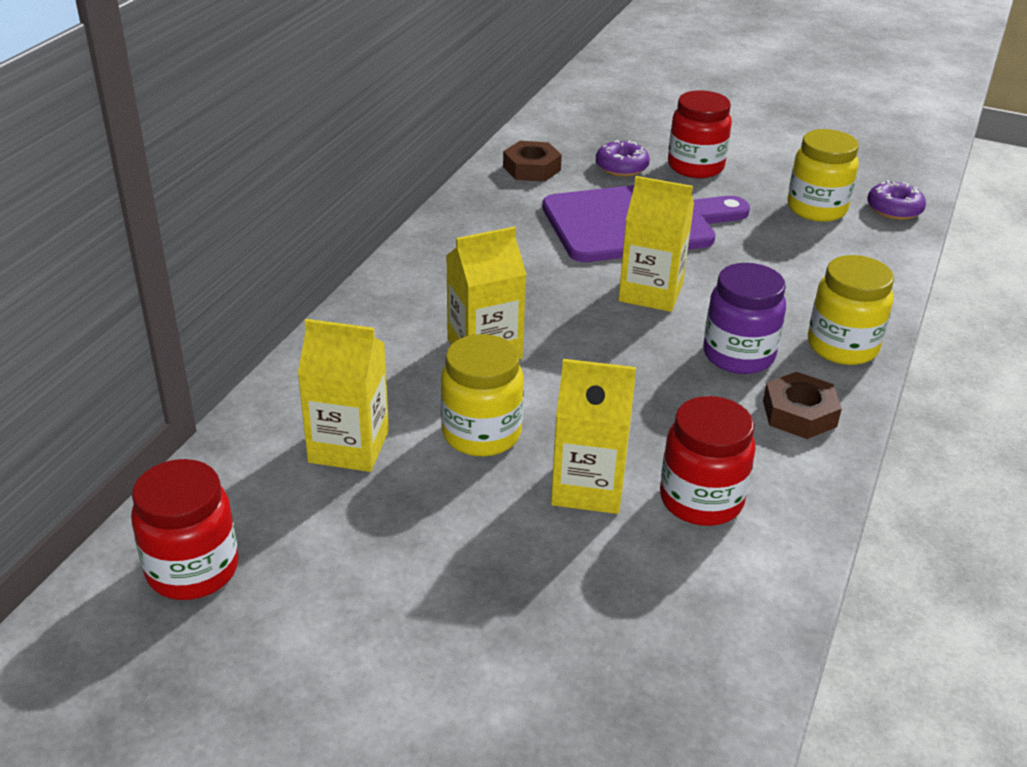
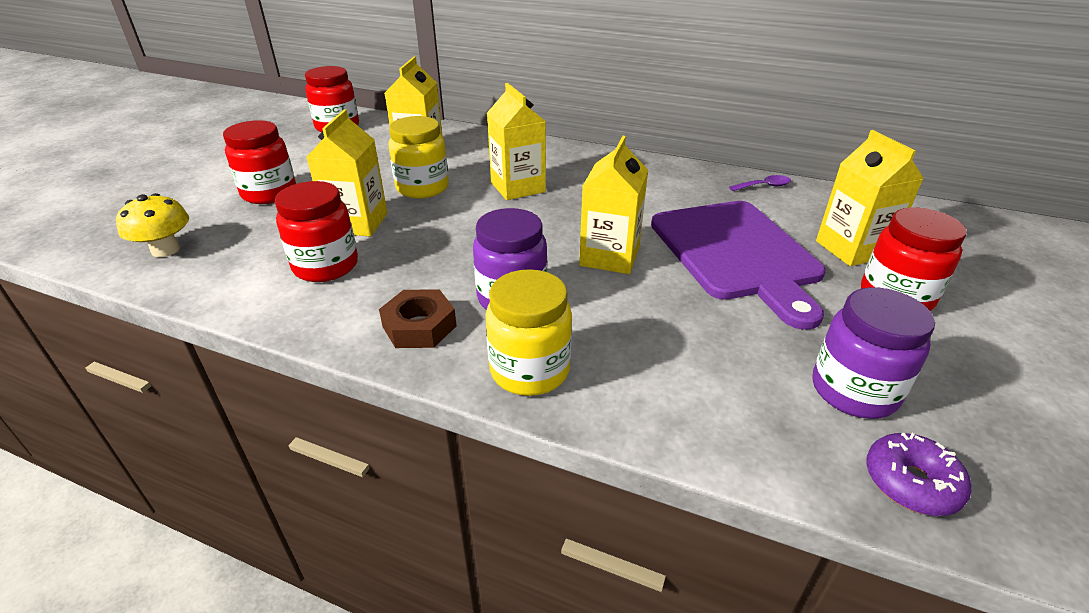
camera: 90 degrees right, 0 degrees up
brown nut [503,141,562,182] -> none
purple donut [596,140,650,177] -> yellow carton [816,130,924,266]
yellow jar [788,129,859,222] -> purple jar [813,287,935,419]
none -> yellow mushroom [116,193,189,257]
none -> red jar [223,120,296,204]
none -> purple spoon [729,175,791,191]

